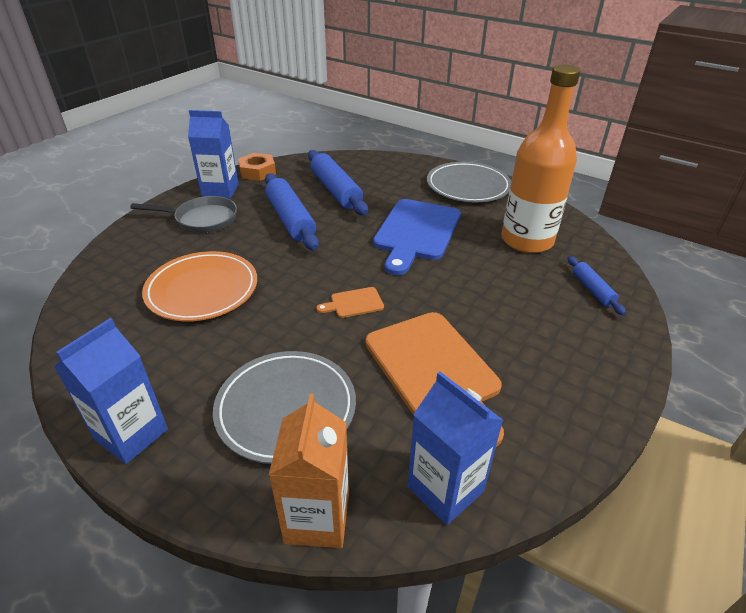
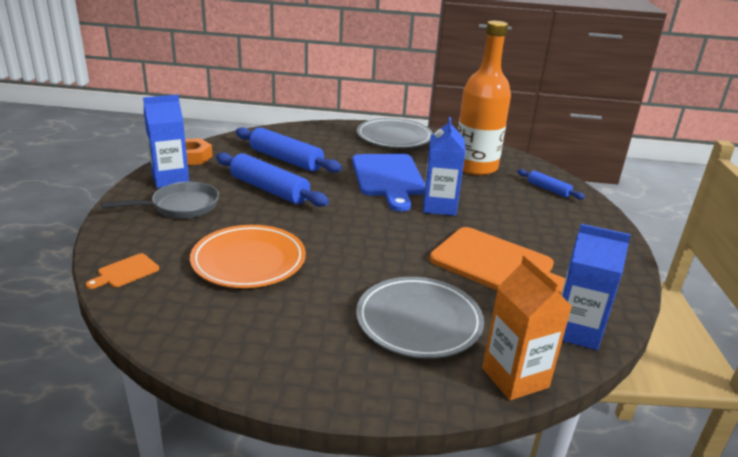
camera: 30 degrees left, 10 degrees down
blue carton [54,318,168,464] -> blue carton moved to [423,117,466,216]
orange cutting board [316,287,384,318] -> orange cutting board moved to [85,253,159,289]

